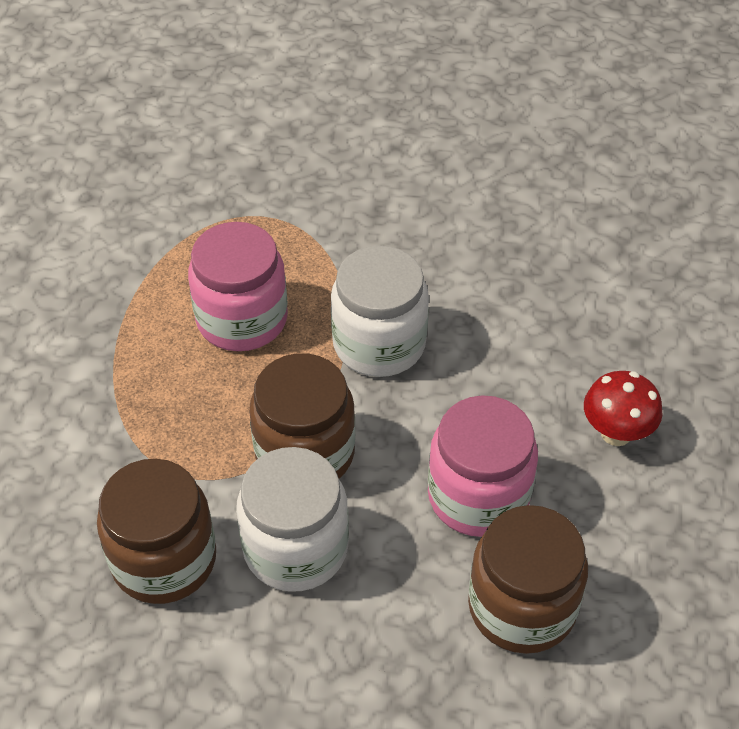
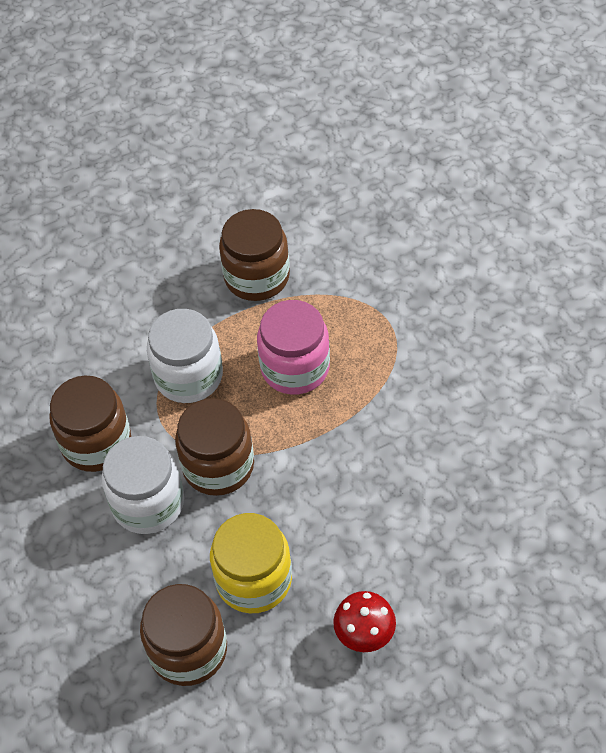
camera: 60 degrees right, 5 degrees up
white jar [331,246,429,377] -> white jar moved to [147,309,223,403]
pink jar [428,395,538,537] -> yellow jar [210,513,292,613]
none -> brown jar [219,209,290,301]

